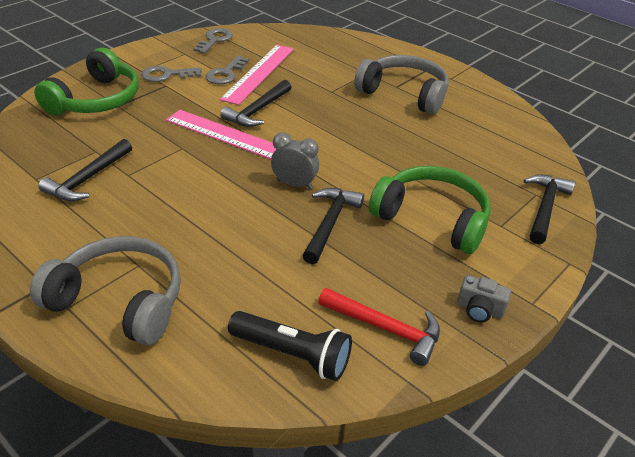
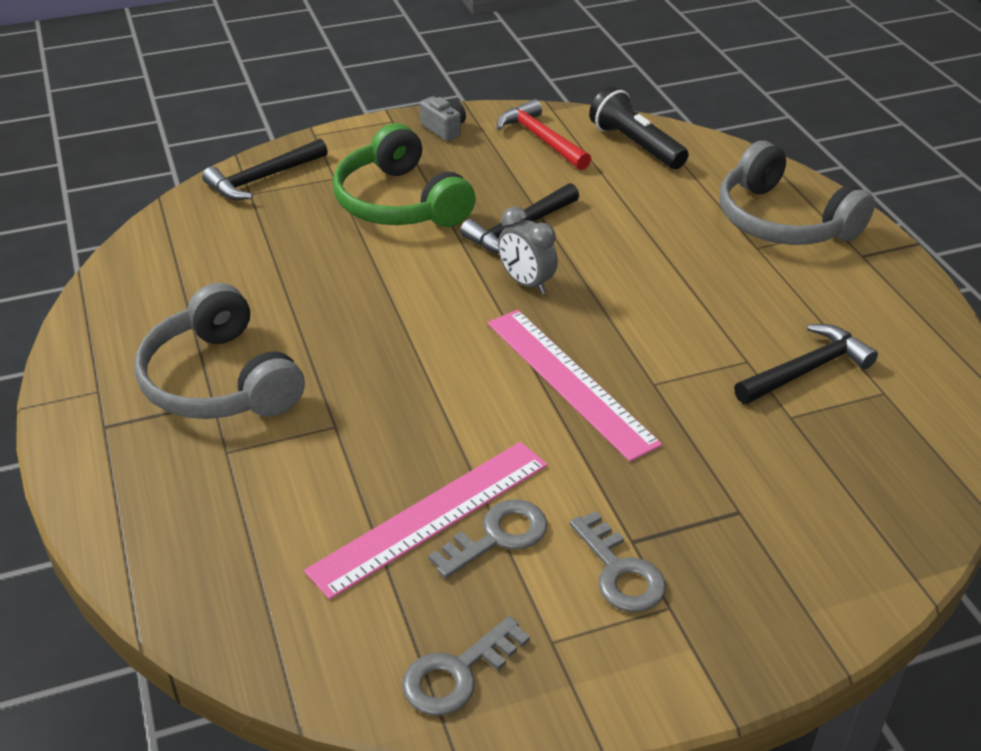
camera: 150 degrees left, 0 degrees up
green headphones [34,48,139,116] -> none
grey key [141,66,202,82] -> grey key turned 45 degrees clockwise [569,511,666,612]
black hammer [220,80,291,127] -> none

